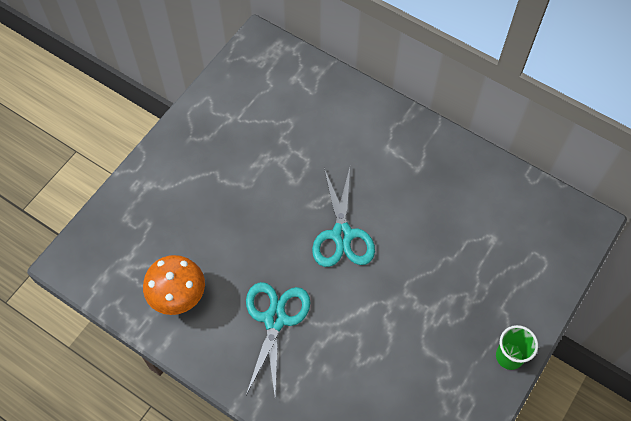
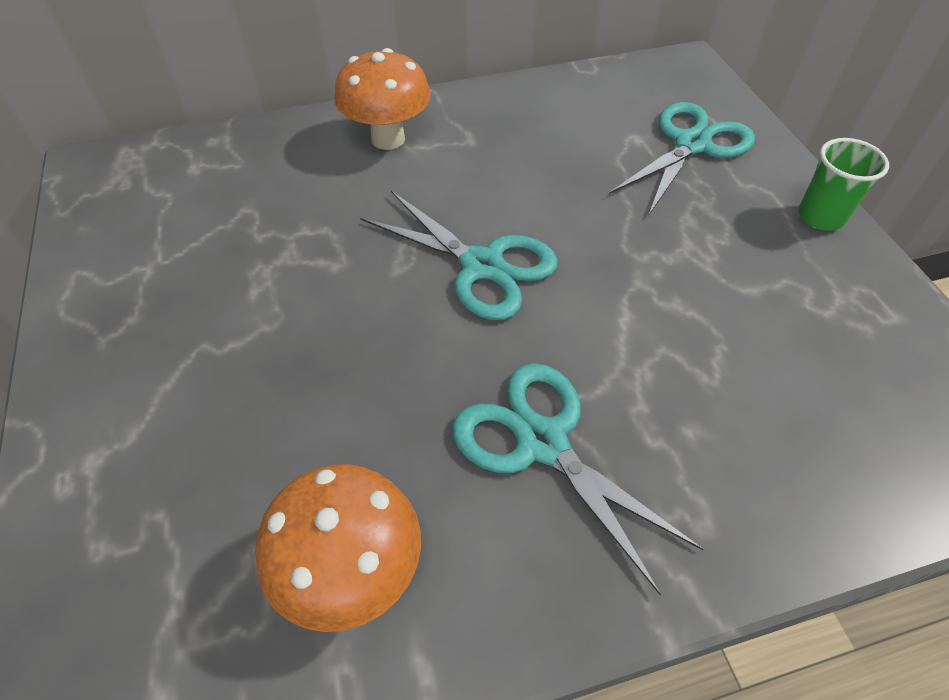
camera: 50 degrees left, 10 degrees down
none -> orange mushroom [334,48,431,150]
none -> turquoise scissors [609,102,755,216]

